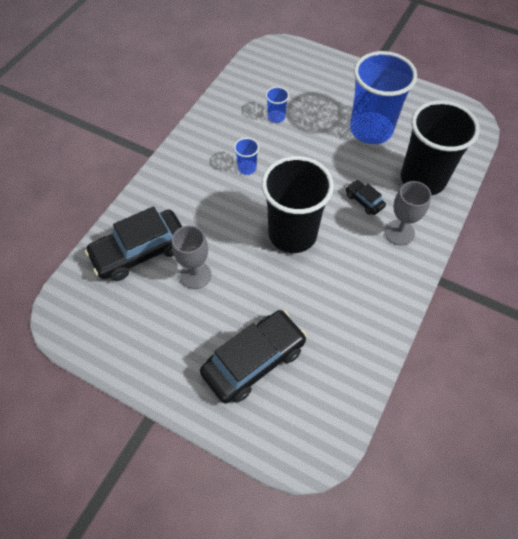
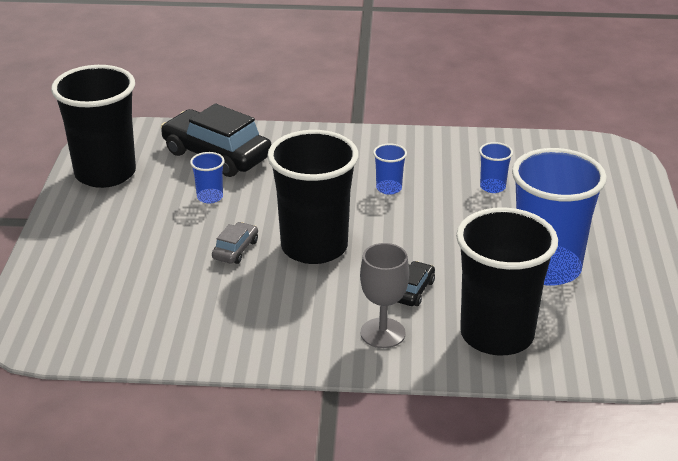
camera: 65 degrees right, 25 degrees down
grey goblet [172,225,212,289] -> blue cup [190,152,225,204]
black car [200,310,307,404] -> none
none -> black cup [51,65,136,188]
none -> grey car [212,222,258,264]

